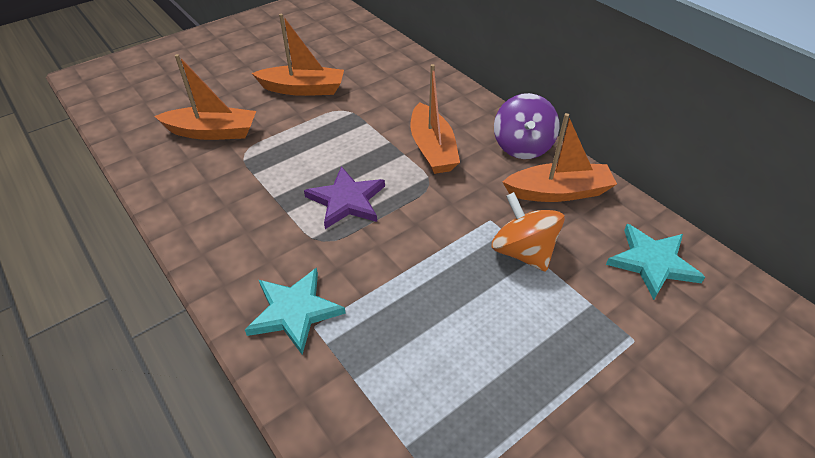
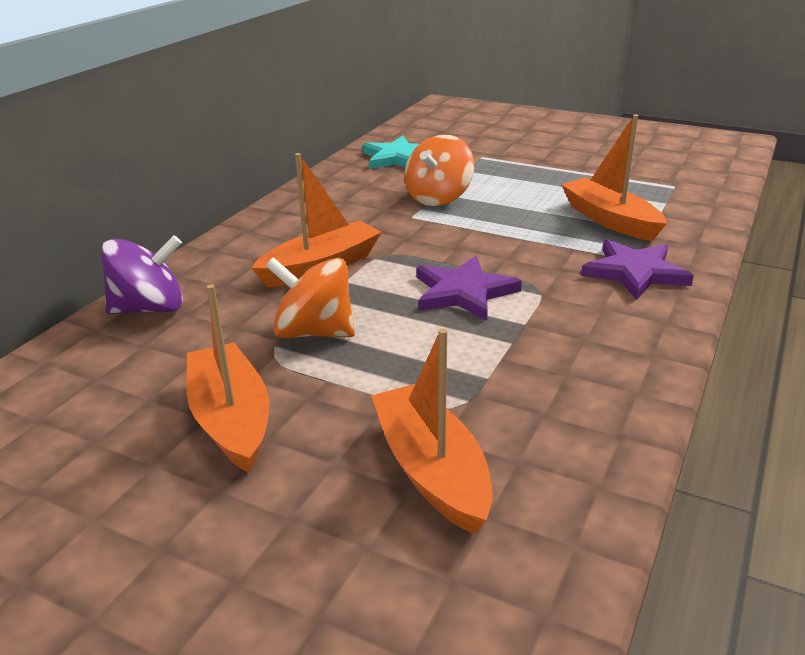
camera: 115 degrees left, 15 degrees down
turquoise star [245,268,346,355] -> purple star [581,239,694,300]
purple spinning top [494,93,559,159] -> purple spinning top moved to [101,235,183,314]
orange boat [502,113,617,202] -> orange boat moved to [561,114,667,241]
none -> orange spinning top [266,257,355,338]

